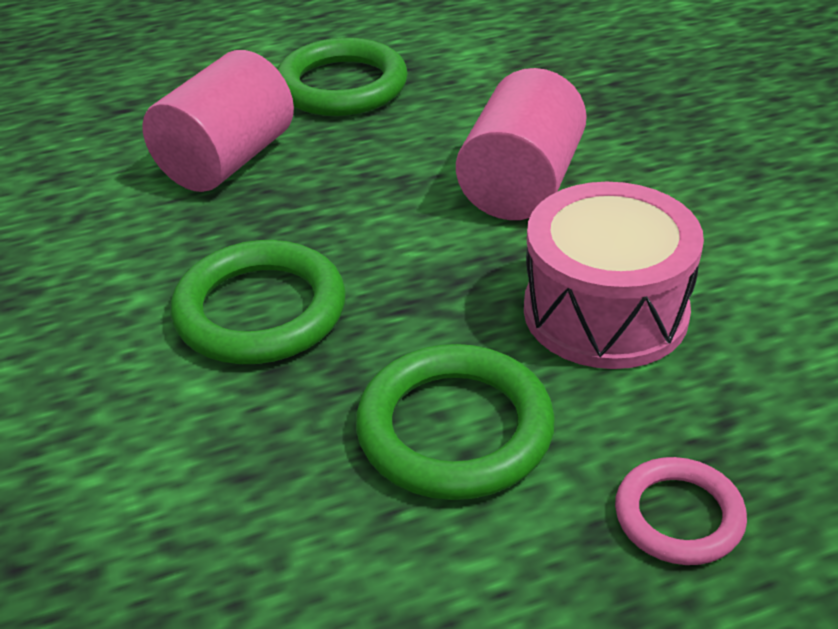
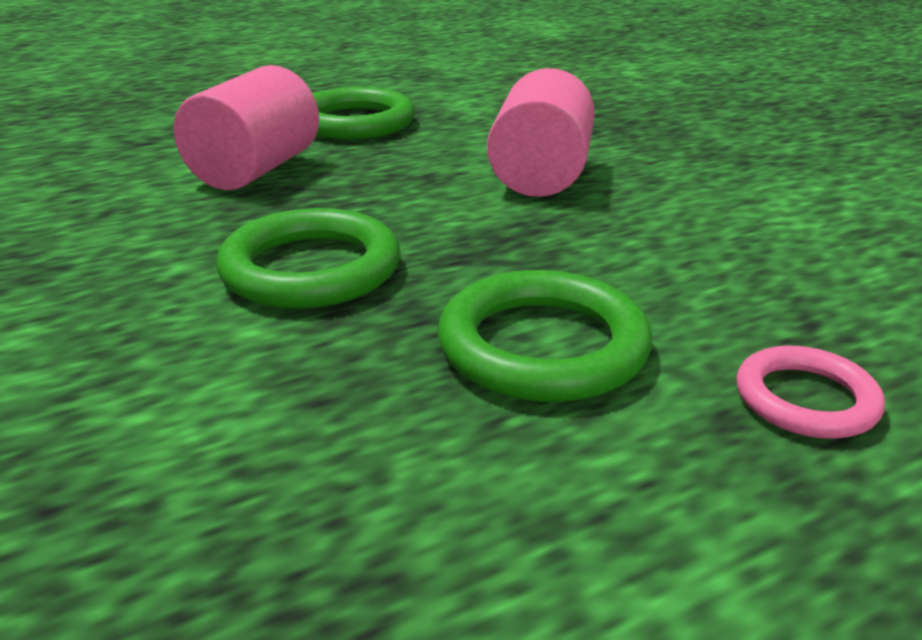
camera: 10 degrees left, 10 degrees down
pink drum [524,182,704,369] -> none

